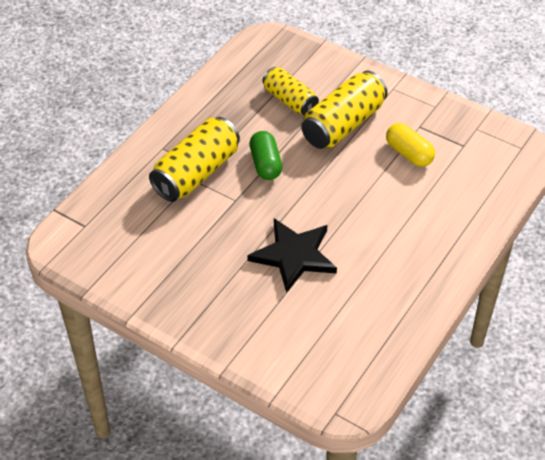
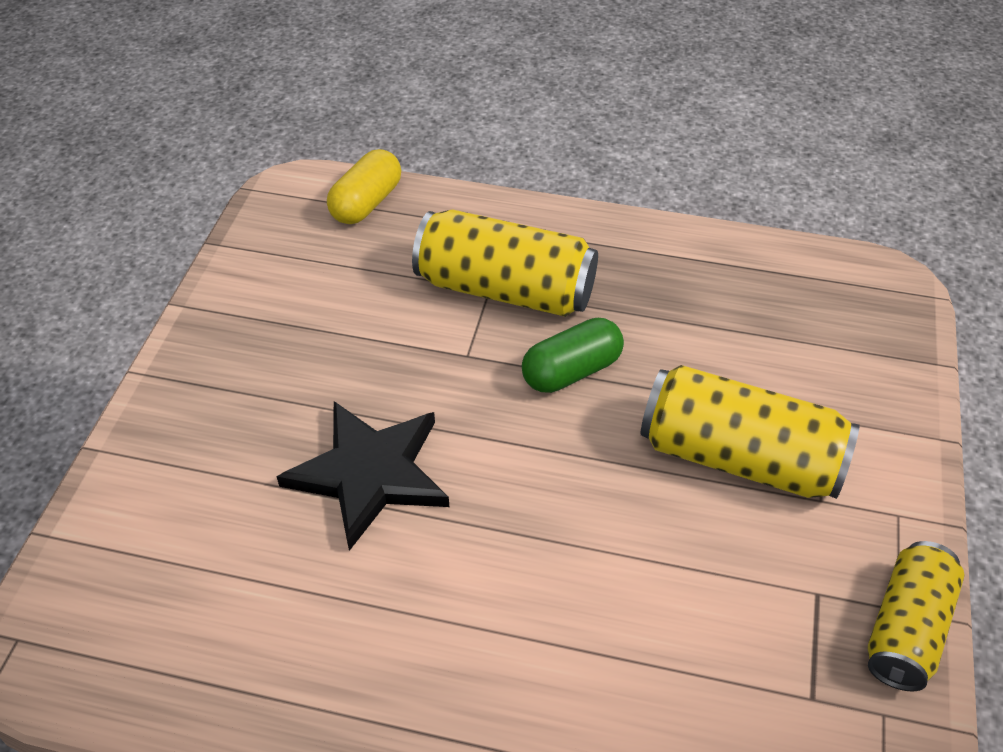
camera: 70 degrees right, 0 degrees up
yellow can [263,67,319,115] -> yellow can moved to [868,541,965,692]
yellow capsule [386,123,435,167] -> yellow capsule moved to [327,149,401,224]

